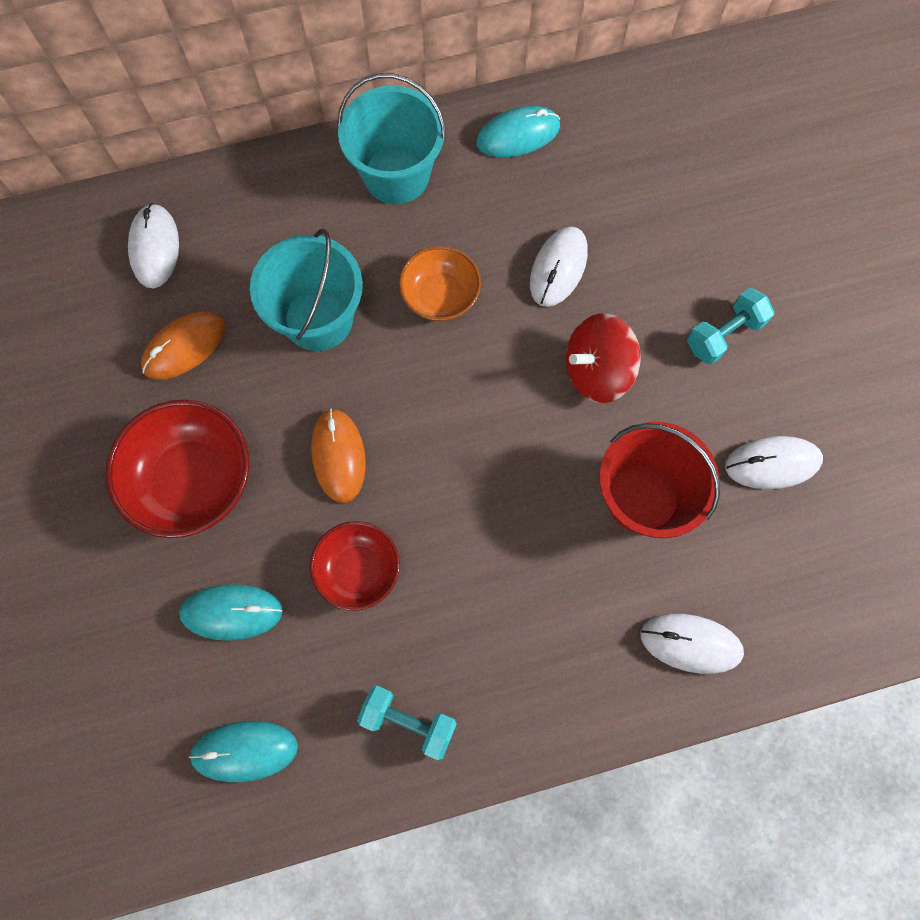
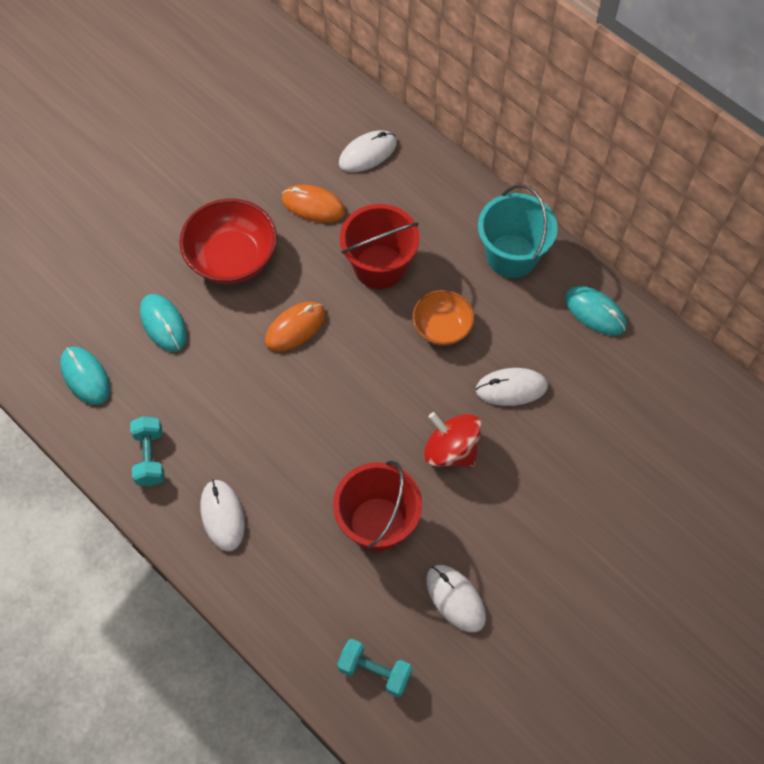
camera: 60 degrees right, 10 degrees down
turquoise bucket [250,229,363,351] -> red bucket [340,204,420,289]
red bowl [310,521,400,611] -> none
white mouse [640,614,744,674] -> white mouse moved to [201,480,245,551]
turquoise dumbbell [687,288,774,364] -> turquoise dumbbell moved to [337,639,412,697]

